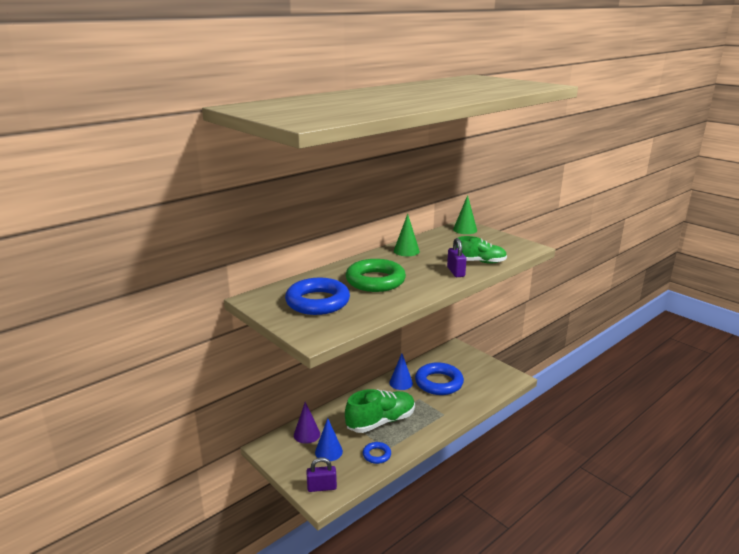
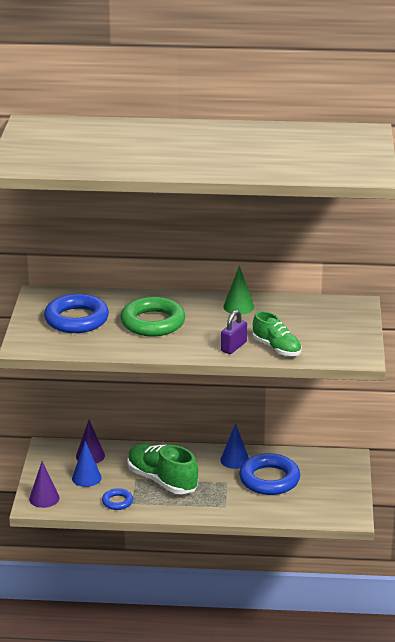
camera: 45 degrees right, 5 degrees up
purple padlock [306,457,337,492] -> purple cone [29,461,60,508]
green shoe [345,389,415,433] -> green shoe turned 150 degrees counterclockwise [127,443,198,494]
green cone [453,195,477,234] -> none

